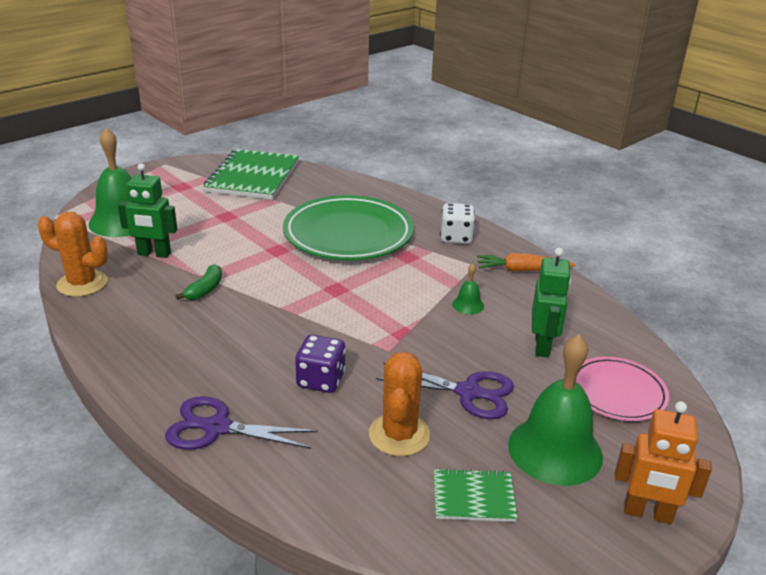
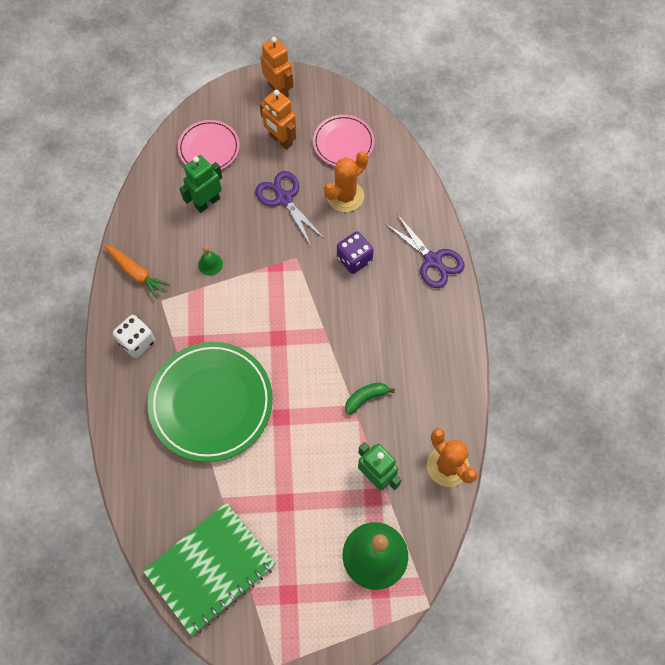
camera: 140 degrees left, 35 degrees up
green notebook [434,468,517,522] -> pink plate [313,115,375,166]
green bell [508,334,603,486] -> orange robot [260,90,296,150]

